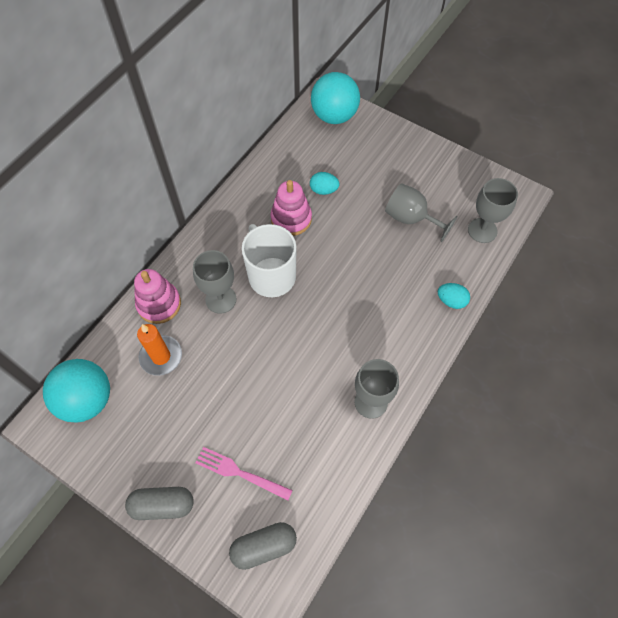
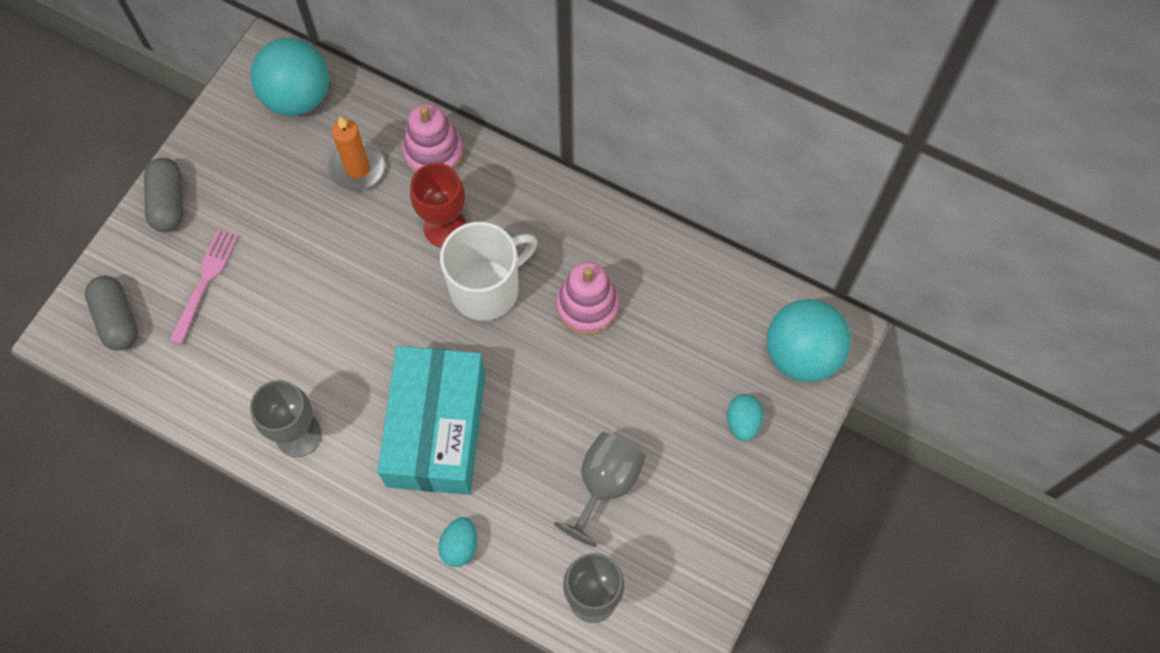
camera: 85 degrees right, 5 degrees up
grey goblet [193,250,236,314] -> red goblet [410,163,466,247]
turquoise egg [310,172,340,195] -> turquoise egg moved to [727,394,763,441]
none -> turquoise box [377,346,486,495]

